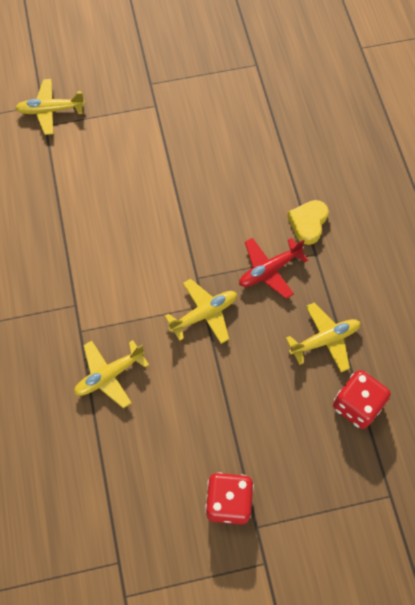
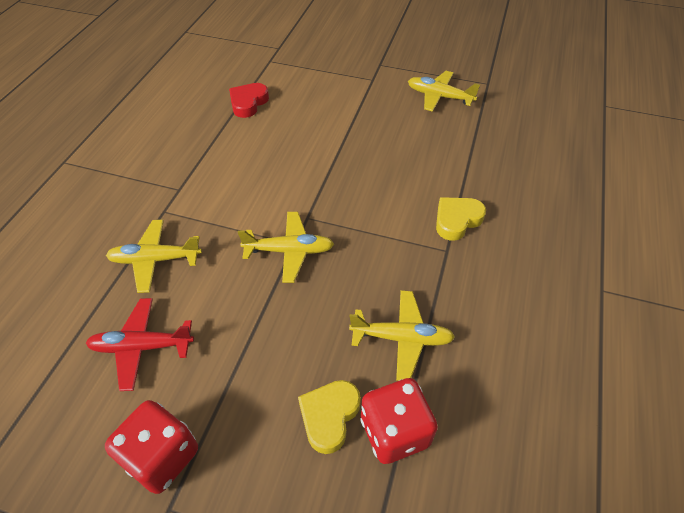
camera: 30 degrees right, 15 degrees down
yellow plane [15,79,85,135] -> yellow plane moved to [408,71,480,112]
red plane [239,238,308,299] -> red plane moved to [86,298,194,391]
none -> red heart [229,83,269,118]
none -> yellow heart [298,380,361,454]

